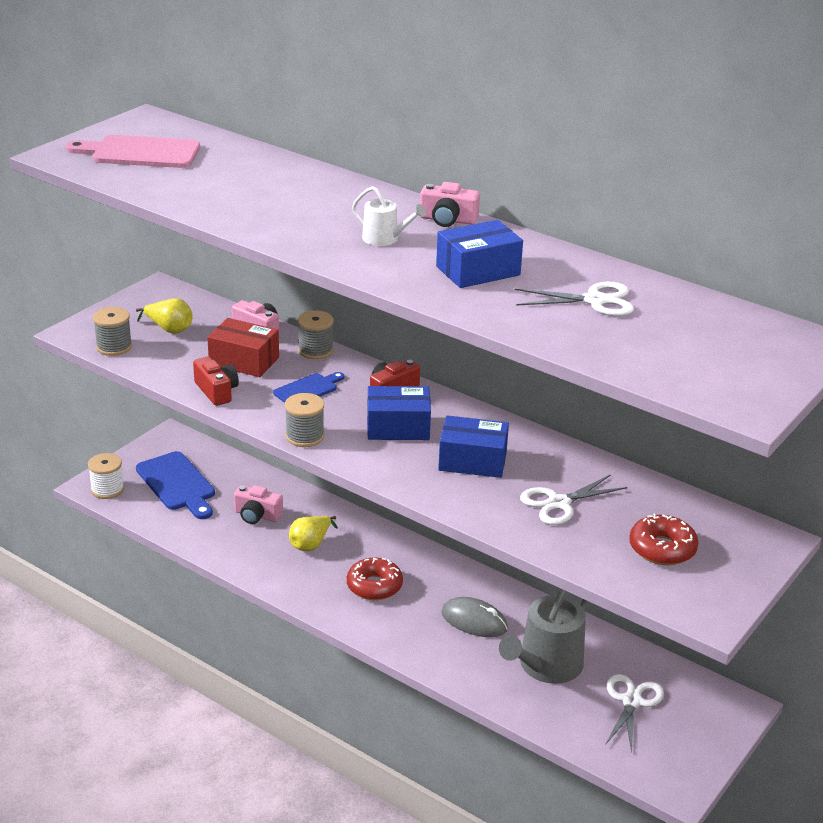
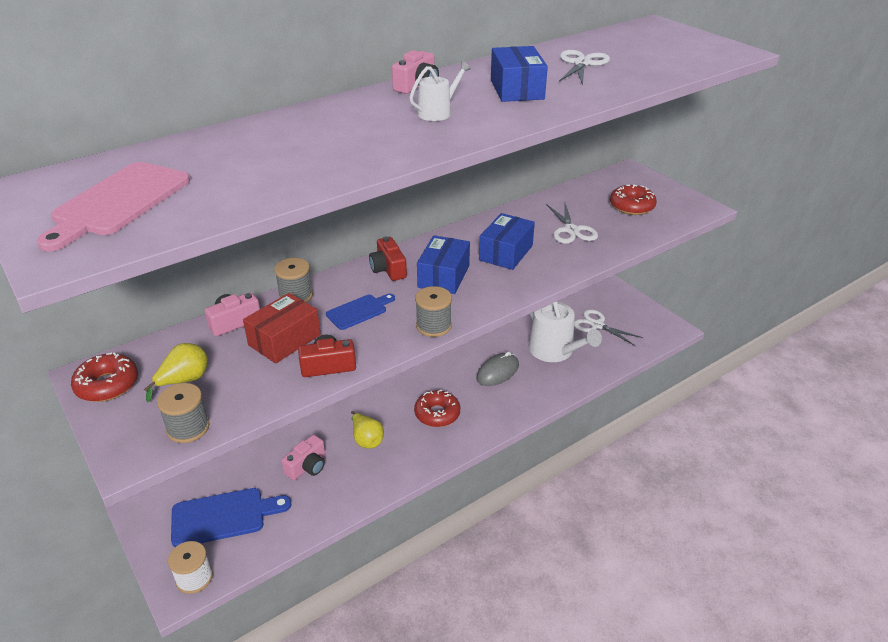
camera: 70 degrees left, 5 degrees up
blue cutting board [273,372,344,403] -> blue cutting board turned 75 degrees clockwise [326,294,395,330]
grey watering can [499,589,588,684] -> white watering can [528,302,602,362]
none -> red donut [71,352,138,402]

